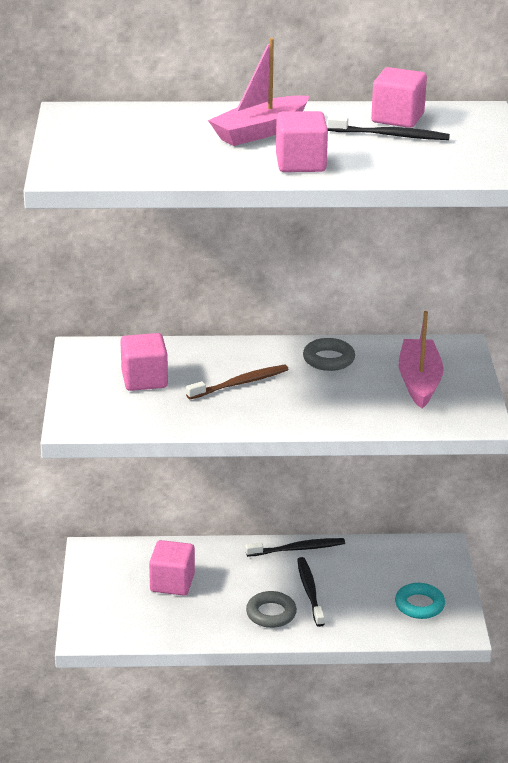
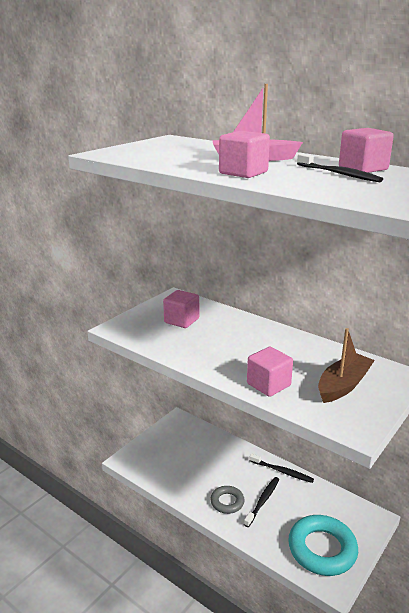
camera: 40 degrees right, 5 degrees down
pink cube [149,540,195,596] -> pink cube moved to [247,347,293,397]
brown toothbrush [186,365,289,399] -> none
grey ring [303,338,355,371] -> none
turquoise ring [395,583,445,619] -> turquoise ring [288,515,358,576], size x1.83
pink boat [399,311,444,408] -> brown boat [318,328,375,403]

